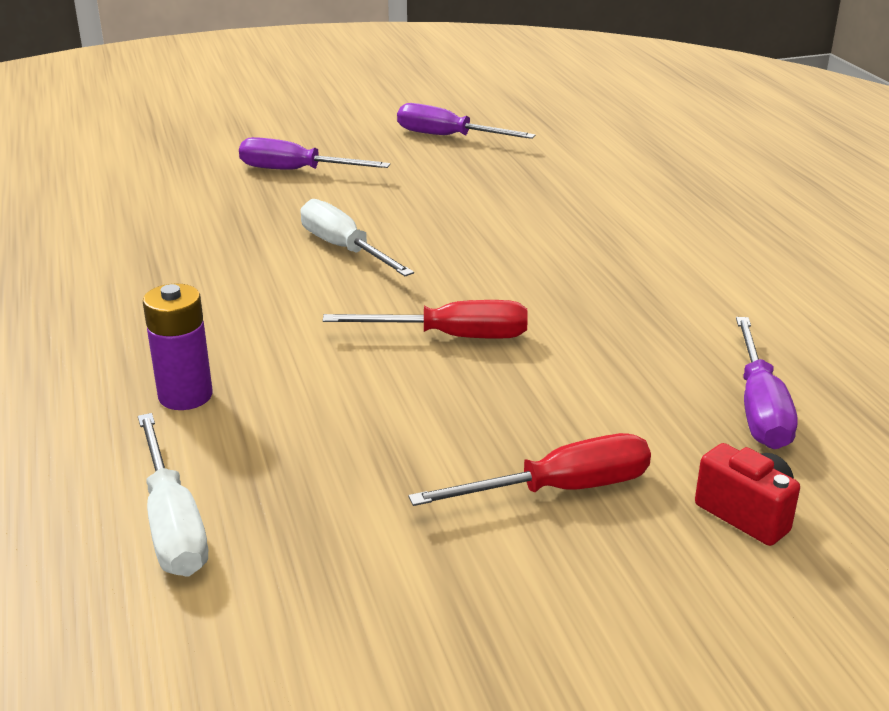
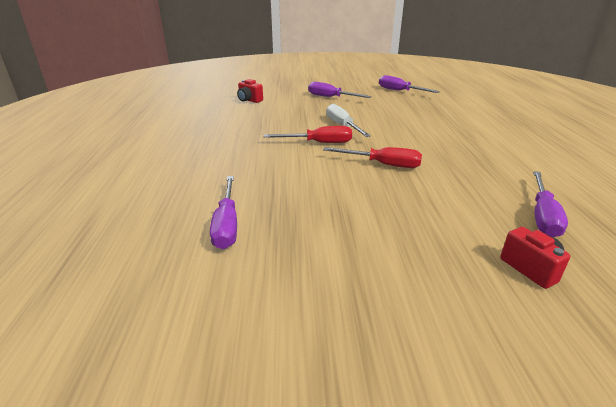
camera: 15 degrees right, 0 degrees up
white screwdriver [138,413,208,577] -> purple screwdriver [210,176,237,249]
purple battery [143,283,213,410] -> none
red screwdriver [408,433,651,506] -> red screwdriver moved to [263,126,352,143]
none -> red camera [237,79,263,103]

